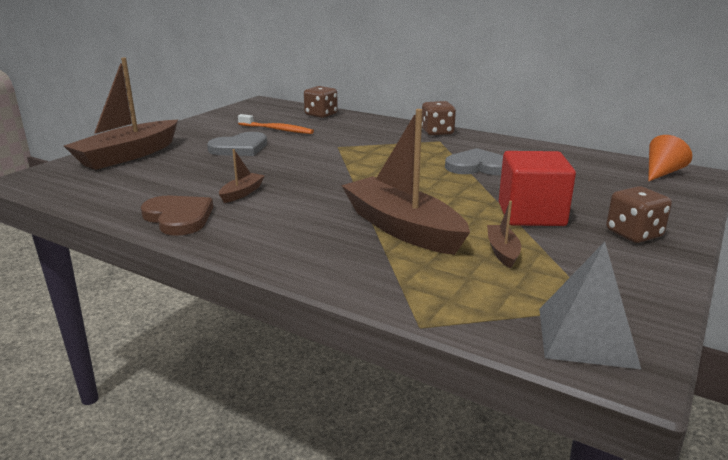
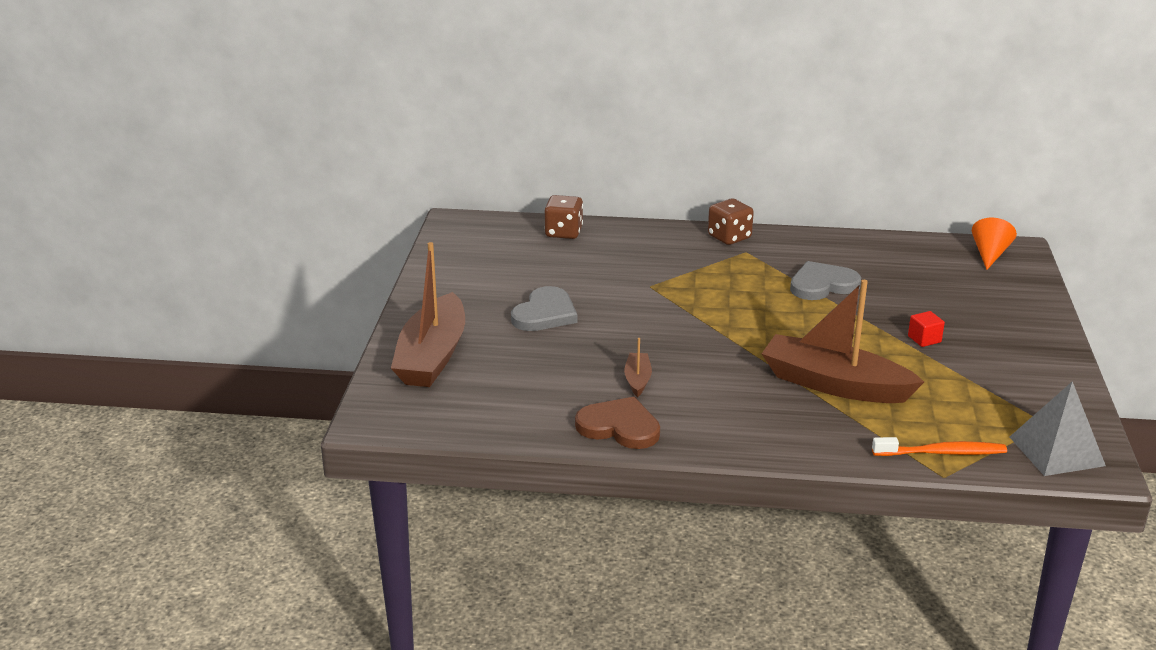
camera: 25 degrees left, 5 degrees up
orange toothbrush [238,114,314,134] -> orange toothbrush moved to [872,437,1007,456]
brown boat [487,201,521,268] -> none
red cube [499,151,576,226] -> red cube [908,311,945,347], size x0.43
brown dice [606,186,672,243] -> none

